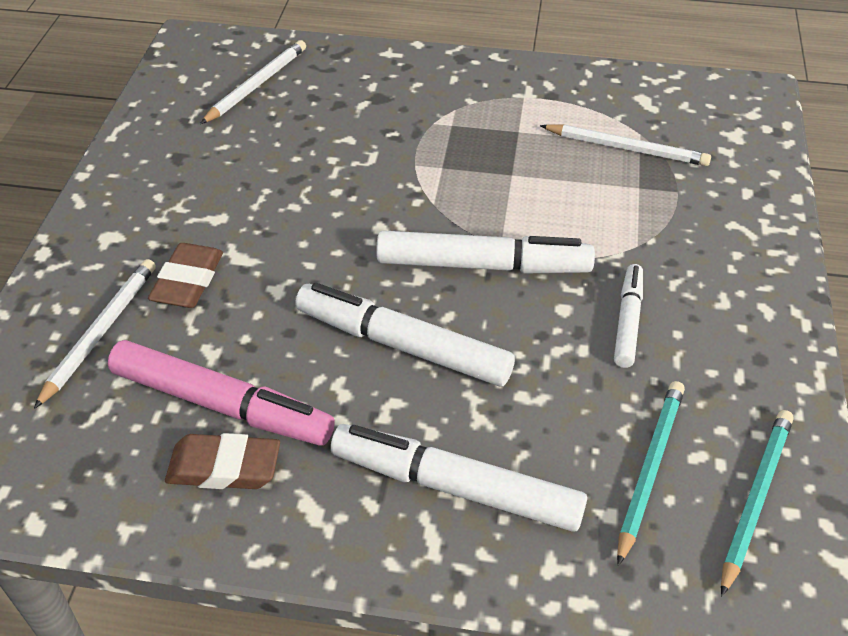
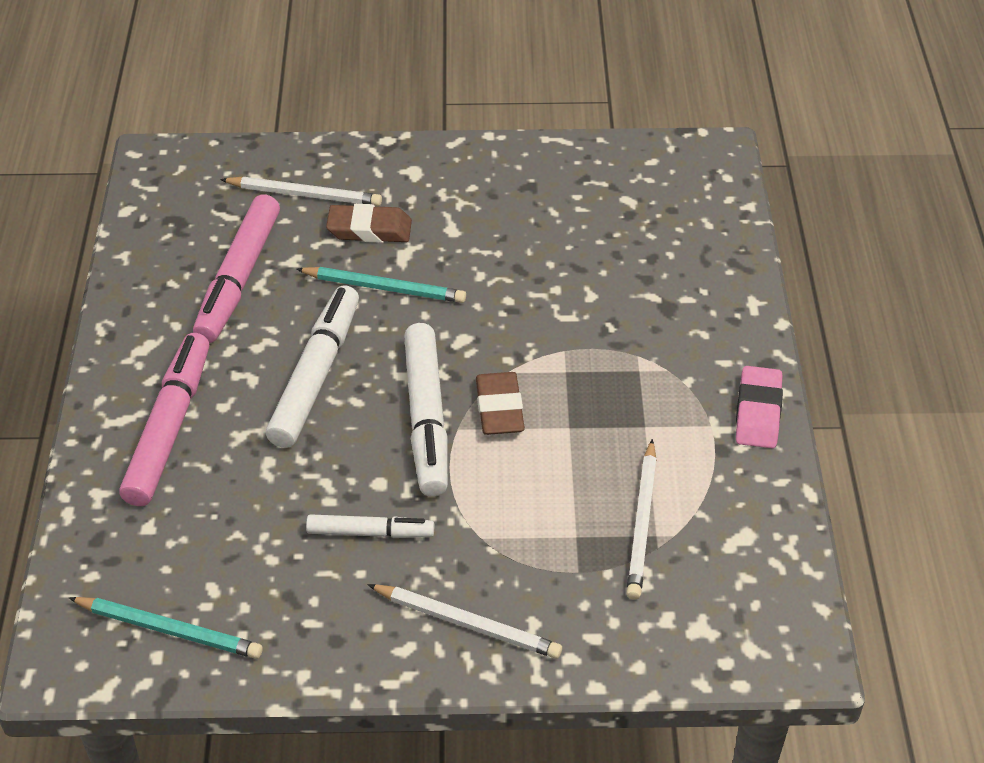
camera: 80 degrees right, 0 degrees up
brown eraser [165,433,280,489] -> brown eraser moved to [476,372,525,435]
white pencil [200,40,306,124] -> white pencil moved to [368,584,562,659]
white marker [331,424,587,532] -> pink marker [119,333,209,506]
turquoise pencil [617,381,685,566] -> turquoise pencil moved to [296,267,466,303]
none -> pink eraser [736,366,783,448]

